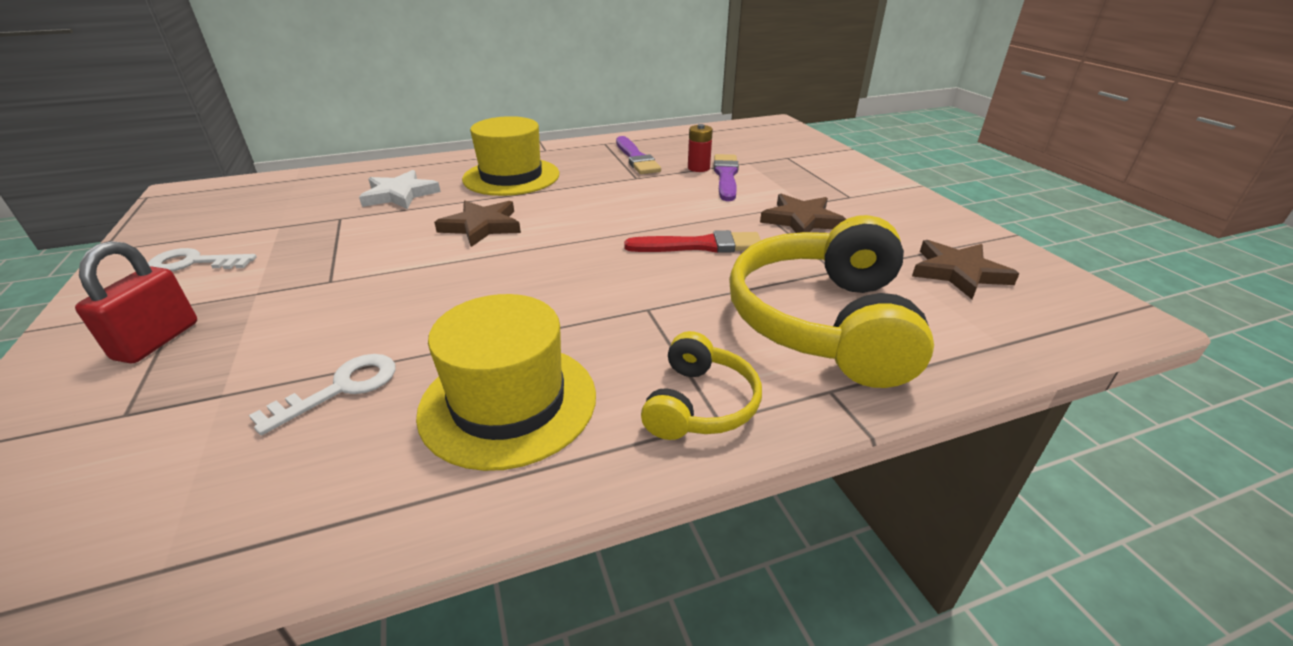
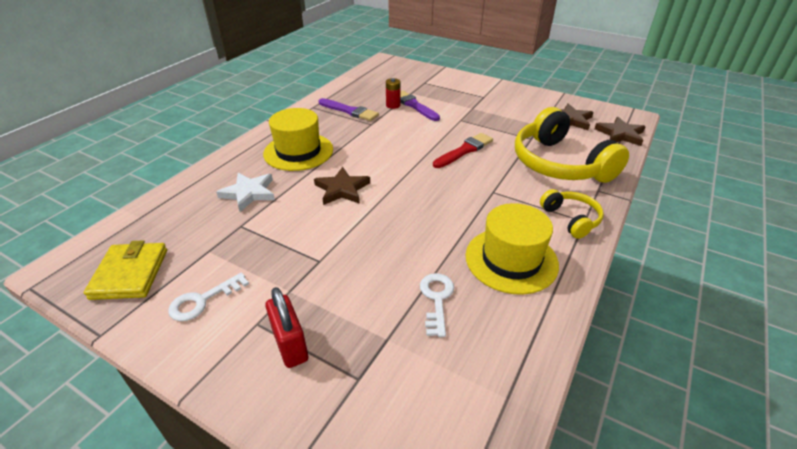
camera: 40 degrees left, 5 degrees up
brown star [760,194,846,233] -> brown star moved to [595,117,646,146]
none -> yellow wallet [84,240,167,300]

